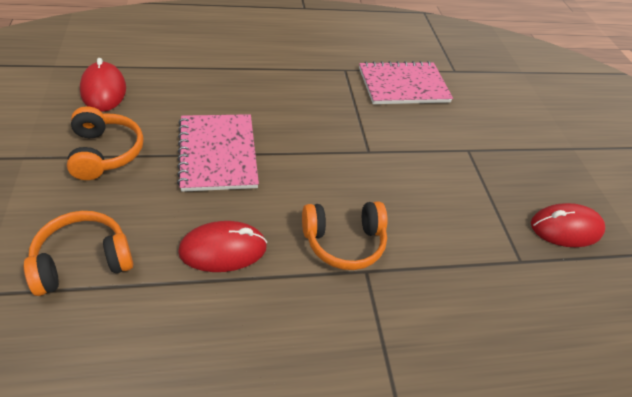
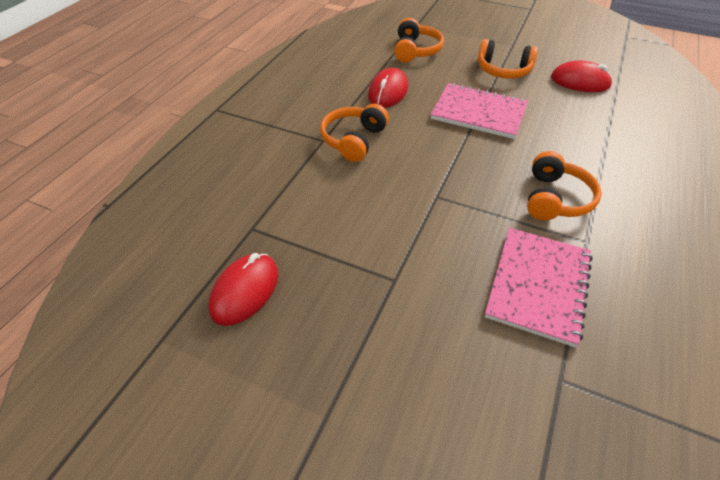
camera: 130 degrees right, 0 degrees up
none -> orange headphones [527,151,602,220]

